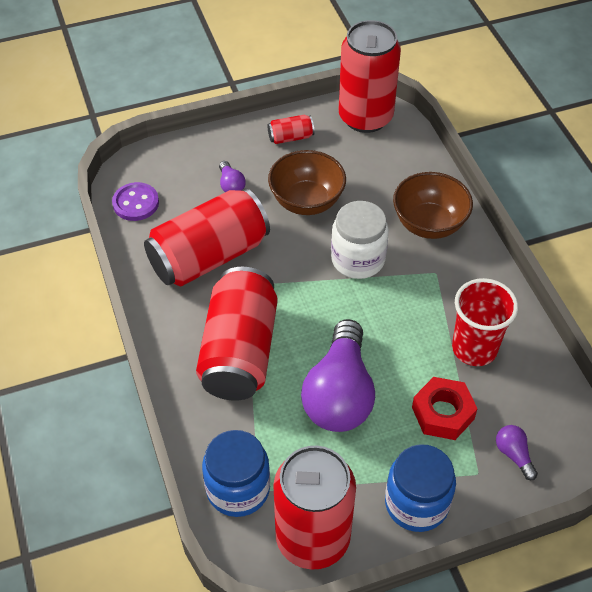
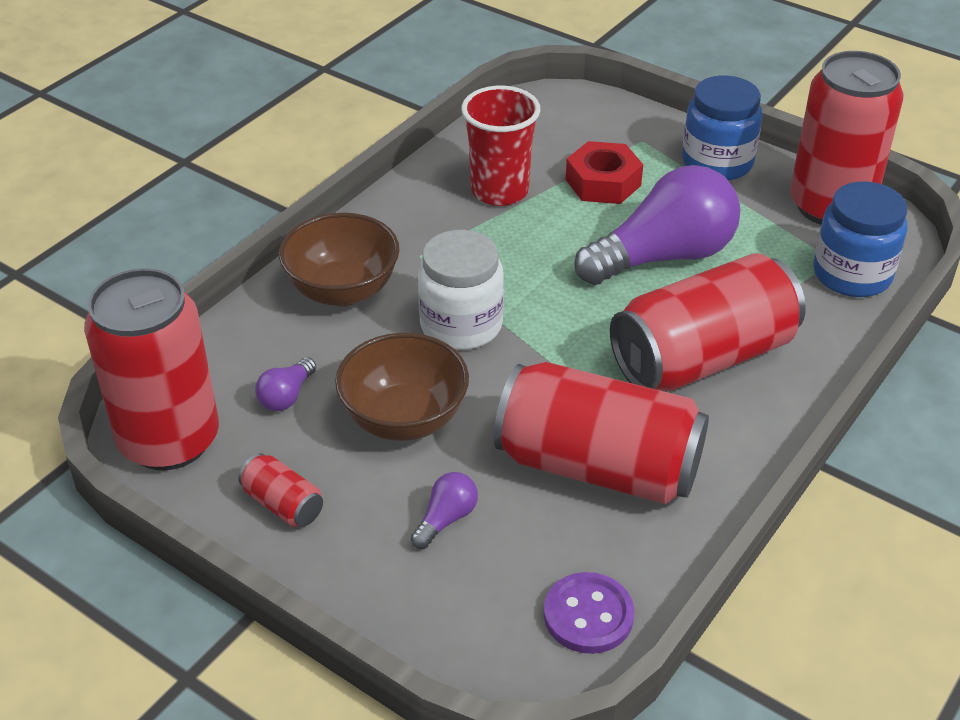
camera: 125 degrees left, 10 degrees down
purple light bulb [496,425,538,480] -> purple light bulb moved to [255,357,316,411]

